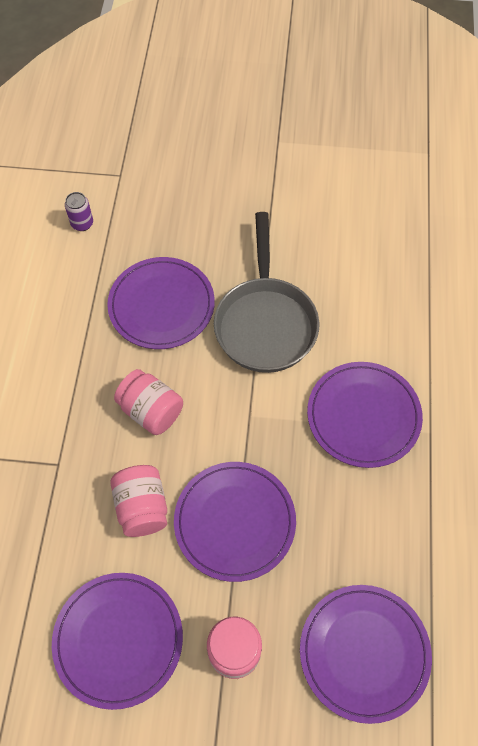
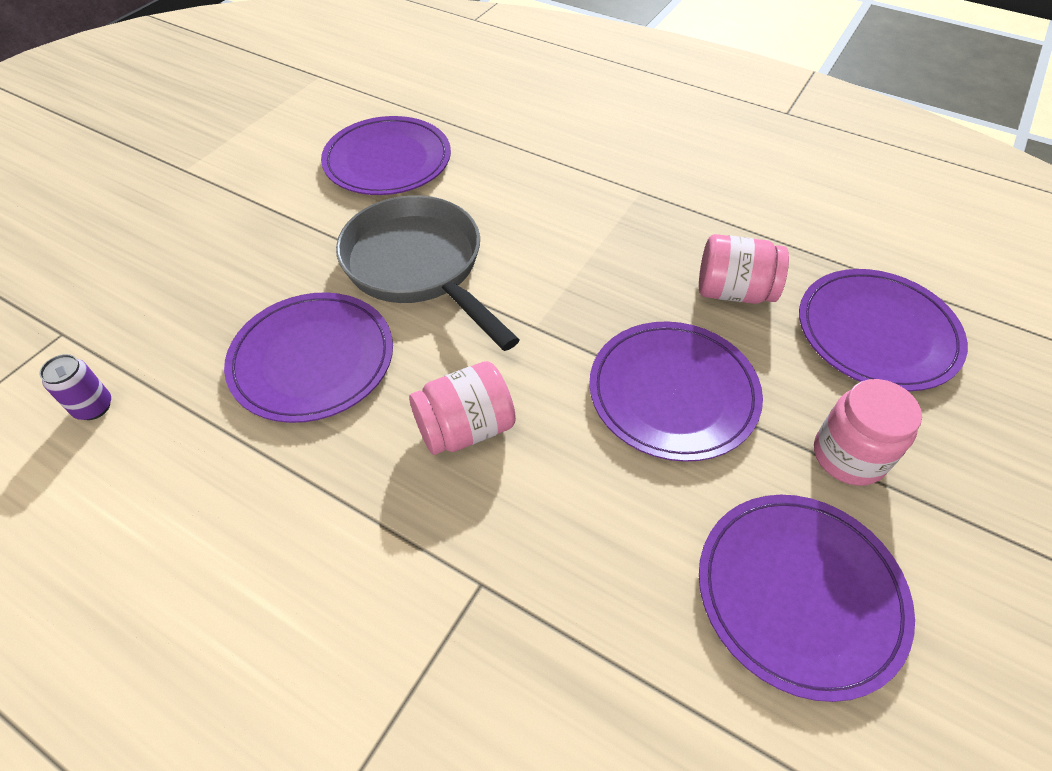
camera: 65 degrees left, 10 degrees down
pink jar [110,465,167,537] -> pink jar moved to [699,234,789,304]
grey pan [214,212,319,373] -> grey pan turned 150 degrees counterclockwise [336,195,520,351]
purple plate [307,362,423,468] -> purple plate moved to [321,116,451,195]

